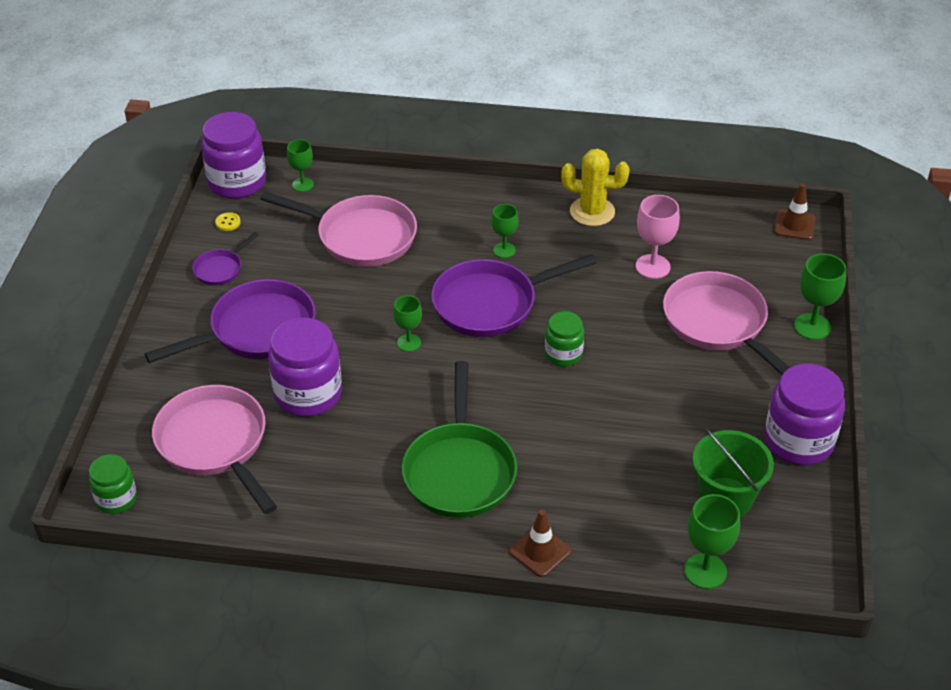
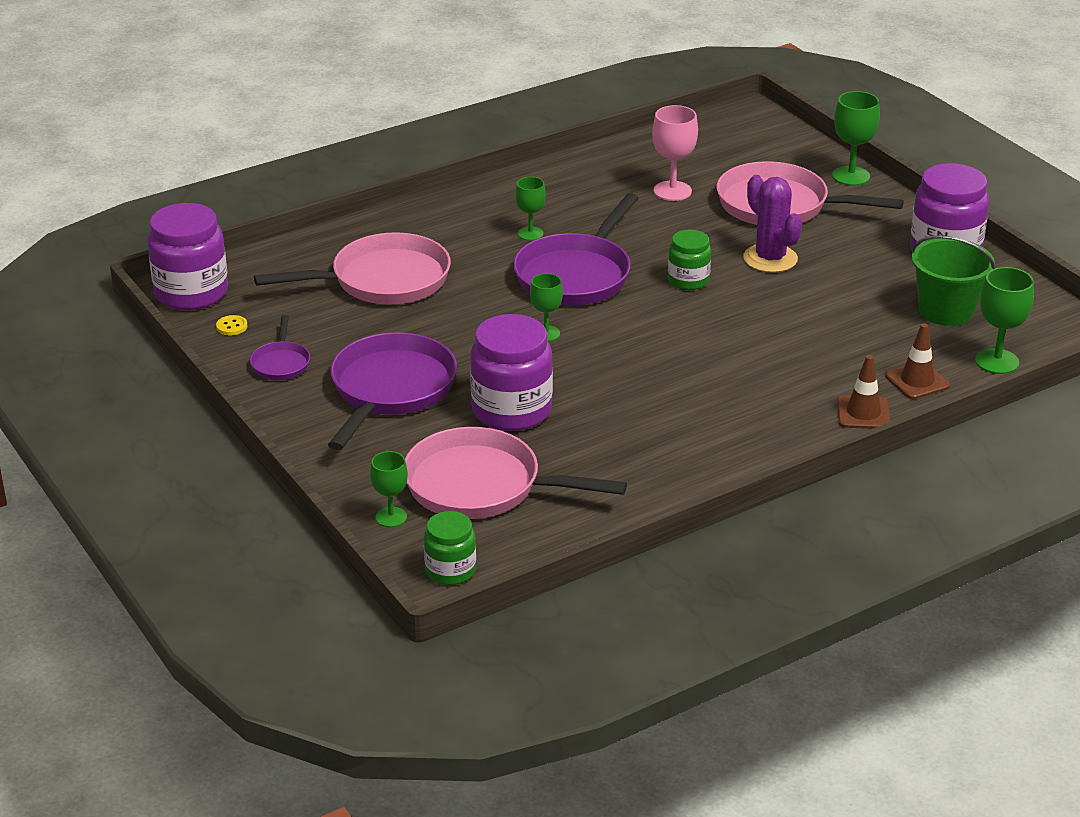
camera: 40 degrees left, 10 degrees down
green goblet [287,139,314,192] -> green goblet moved to [370,451,408,527]
green pan [402,361,517,518] -> none
yellow cactus [561,149,630,226] -> none
brown traffic cone [774,183,816,240] -> brown traffic cone moved to [885,323,950,399]
none -> purple cactus [743,175,802,273]

